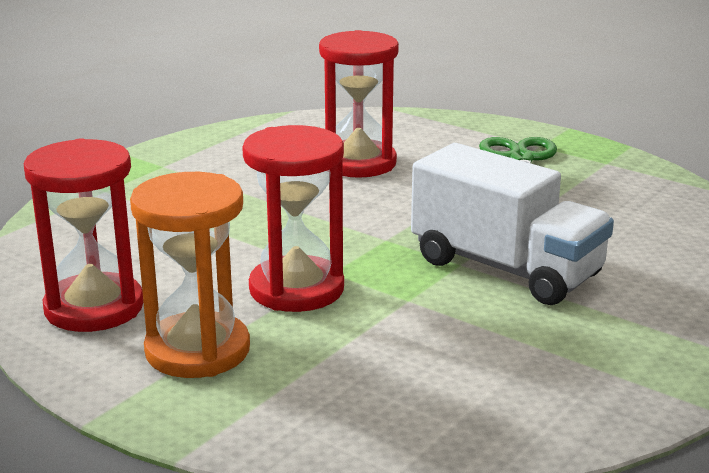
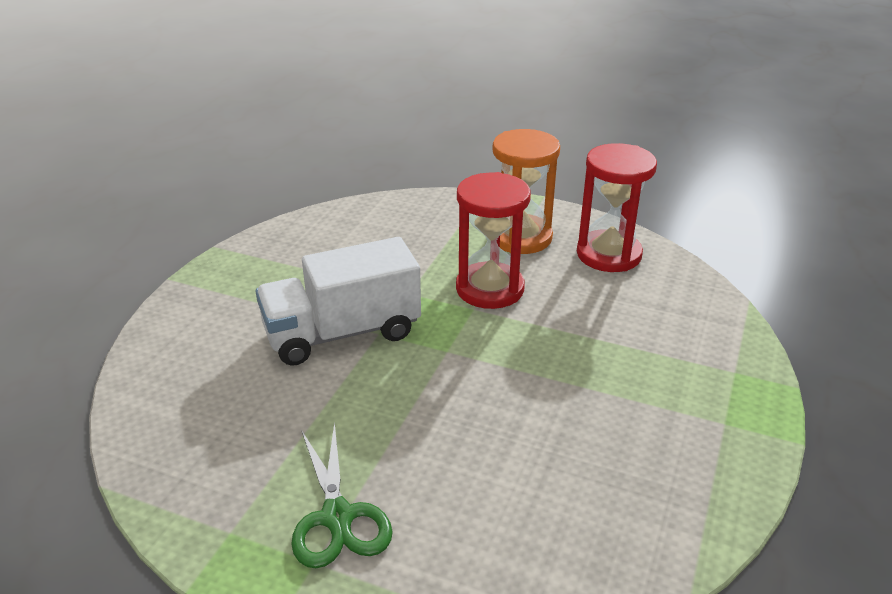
camera: 165 degrees right, 10 degrees up
red hourglass [319,30,399,178] -> none
white truck [411,143,614,305] -> white truck turned 45 degrees counterclockwise [255,237,421,366]

